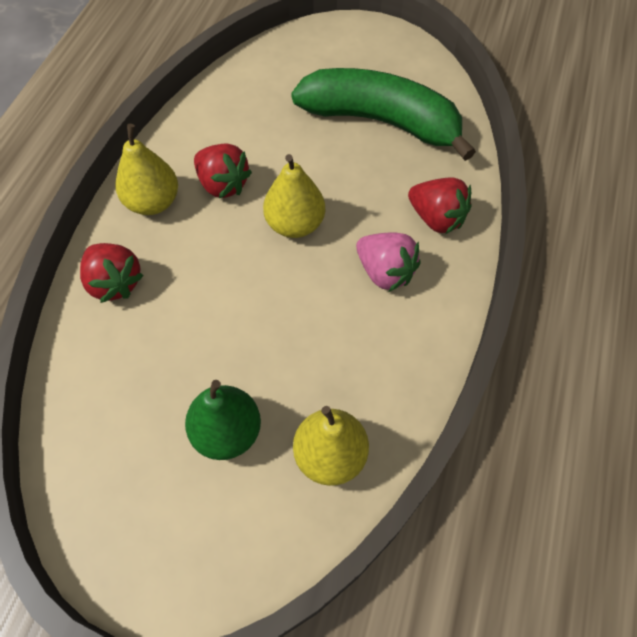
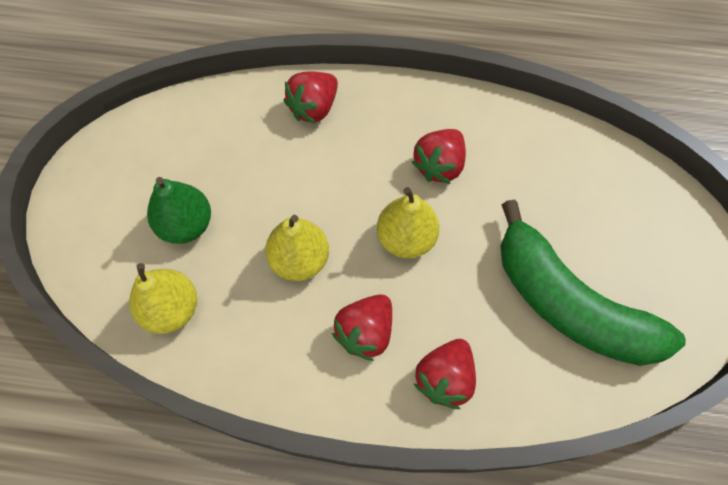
camera: 80 degrees right, 5 degrees up
yellow pear [115,124,178,215] -> yellow pear moved to [265,215,329,281]
green banana [291,68,476,161] -> green banana turned 120 degrees clockwise [501,199,686,366]
pink strawberry [356,232,421,292] -> red strawberry [332,295,392,361]

